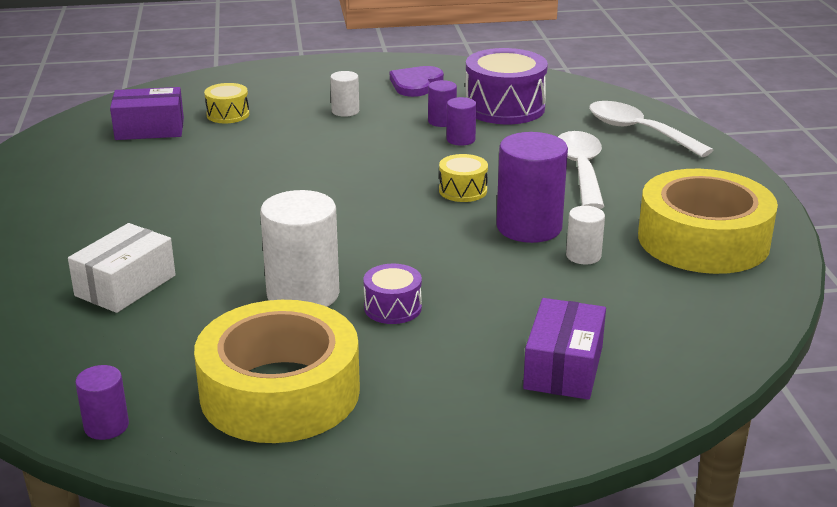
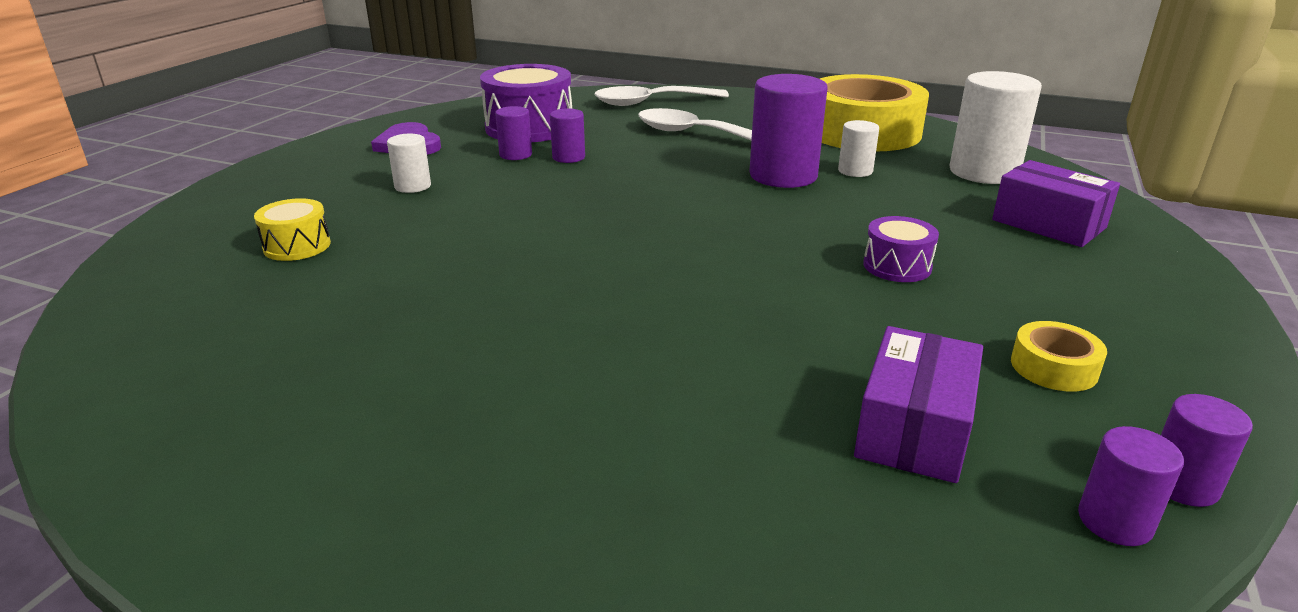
camera: 60 degrees left, 0 degrees up
white box [68,223,176,313] -> none
purple box [110,87,184,140] -> purple box moved to [854,326,983,483]
yellow tape [194,300,360,443] -> yellow tape [1011,321,1107,392], size x0.40
white cylinder [260,190,339,307] -> white cylinder moved to [949,71,1042,184]
yellow drum [439,154,488,202] -> none
none -> purple cylinder [1161,394,1253,507]

